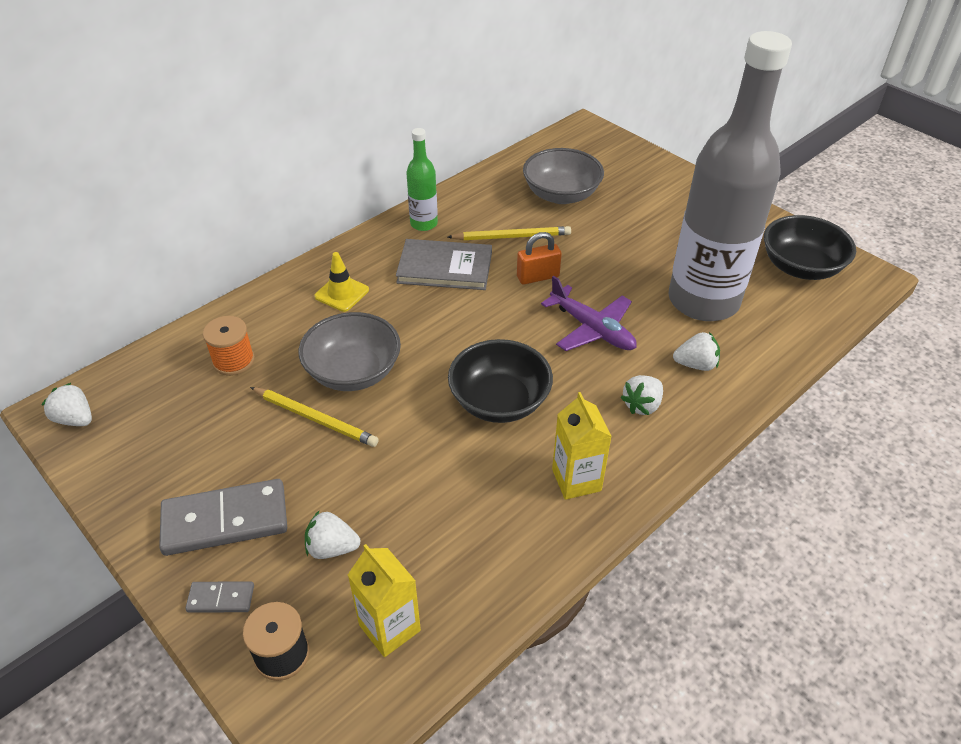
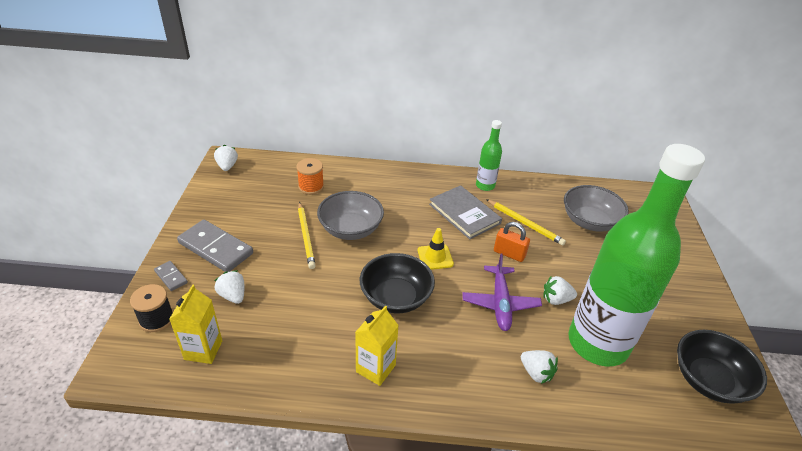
camera: 45 degrees right, 5 degrees down
yellow traffic cone [314,252,369,312] -> yellow traffic cone moved to [418,228,454,270]
white strawberry [620,375,663,415] -> white strawberry moved to [543,276,577,305]
grey bottle [668,31,792,321] -> green bottle [568,144,705,367]

